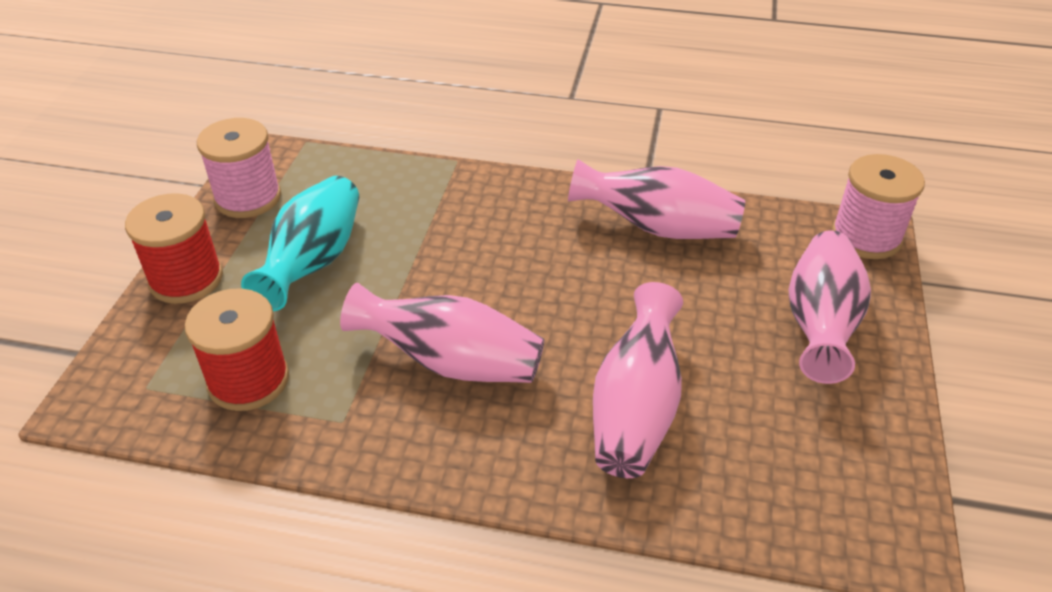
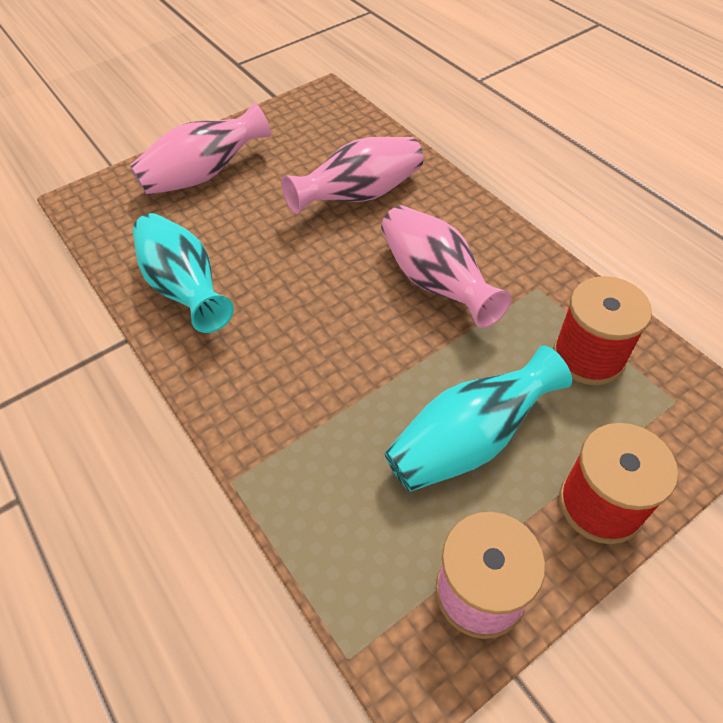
camera: 135 degrees left, 10 degrees up
pink vase [568,159,745,239] -> turquoise vase [133,213,234,333]
pink spool [831,154,925,259] -> none

